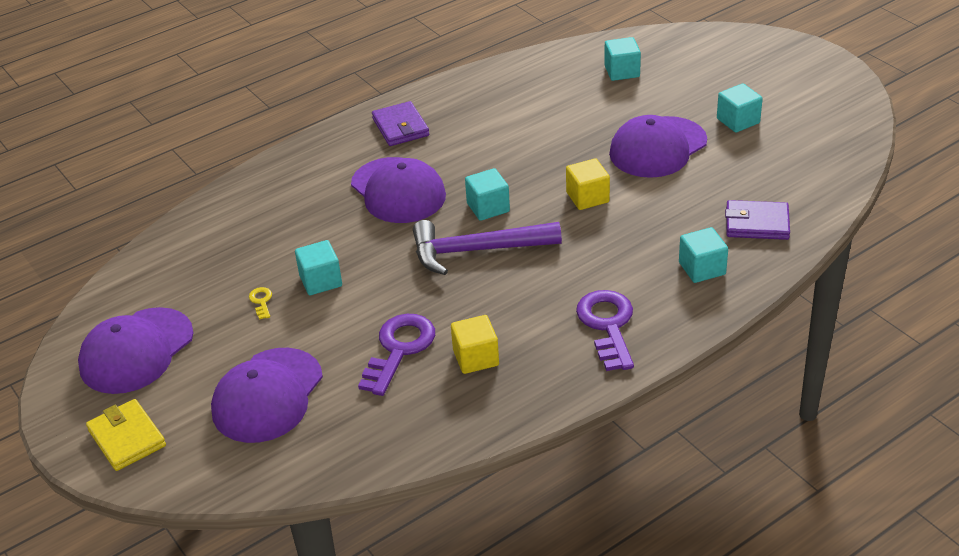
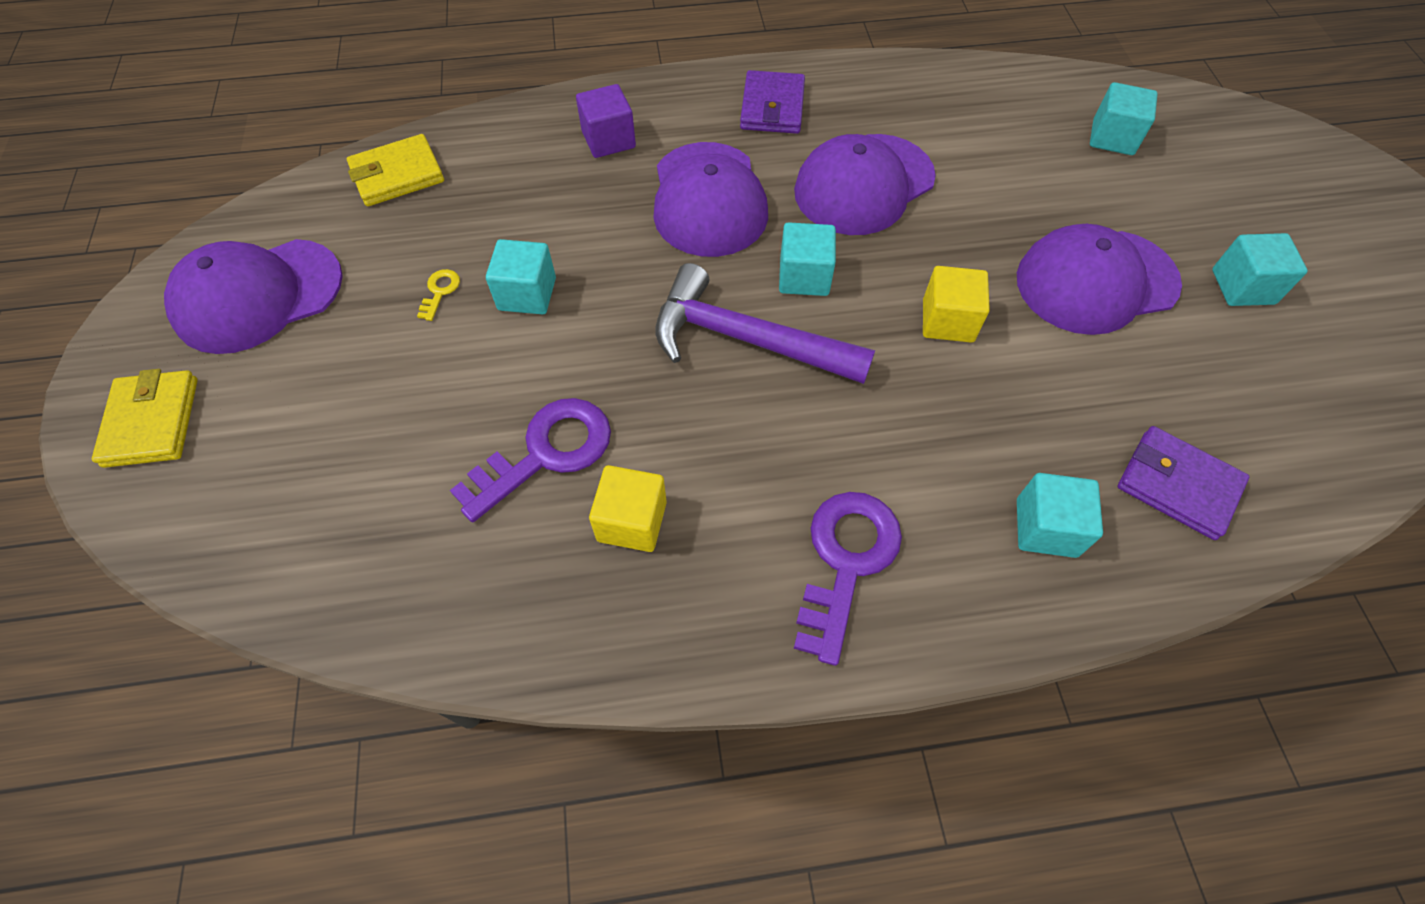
camera: 25 degrees right, 20 degrees up
purple cap [211,348,323,443] -> purple cap moved to [794,134,936,235]
none -> yellow wallet [347,134,444,206]
none -> purple cube [576,84,636,158]

